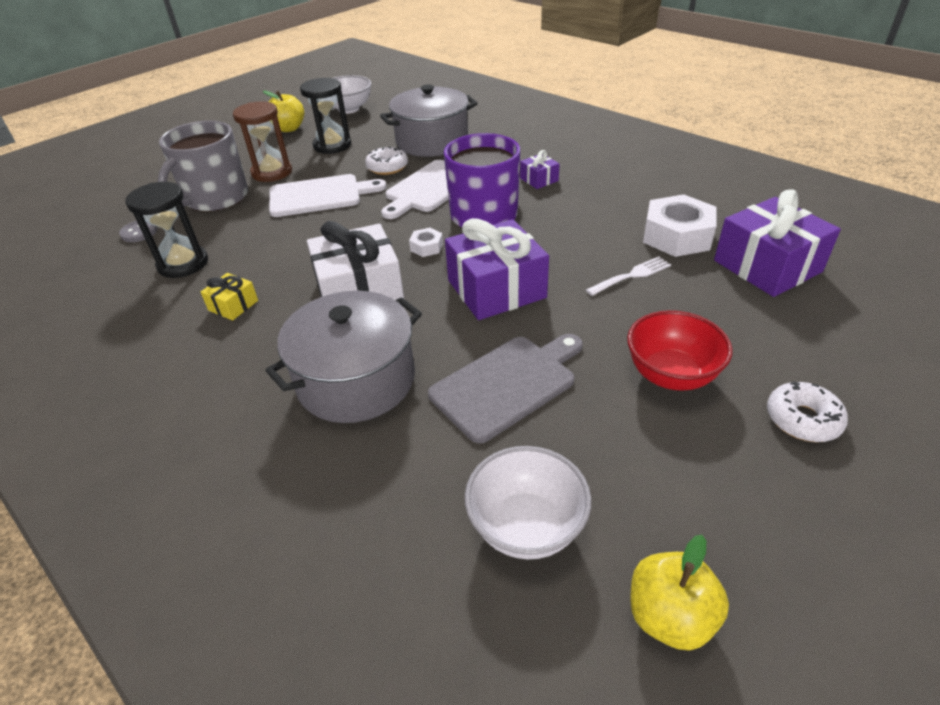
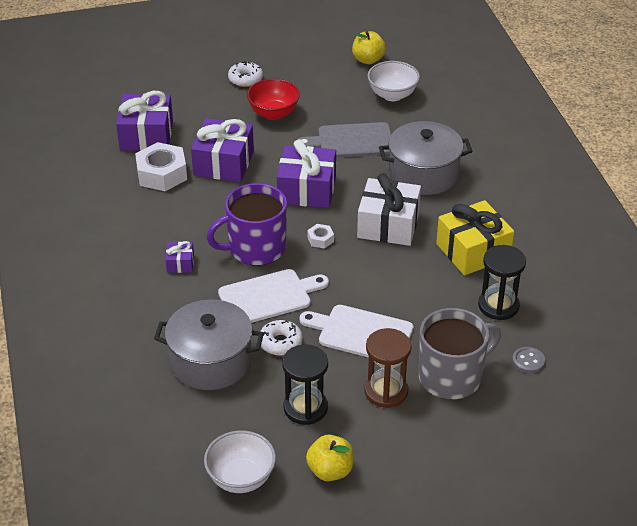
camera: 150 degrees left, 0 degrees up
yellow gift [201,273,258,321] -> yellow gift [436,200,514,275], size x2.12
white fork [586,256,671,296] -> purple gift [191,118,254,182]

